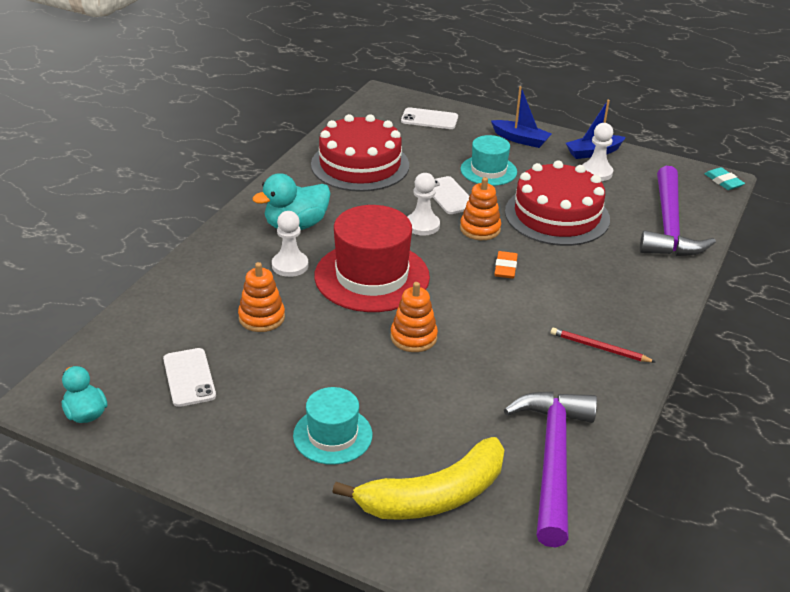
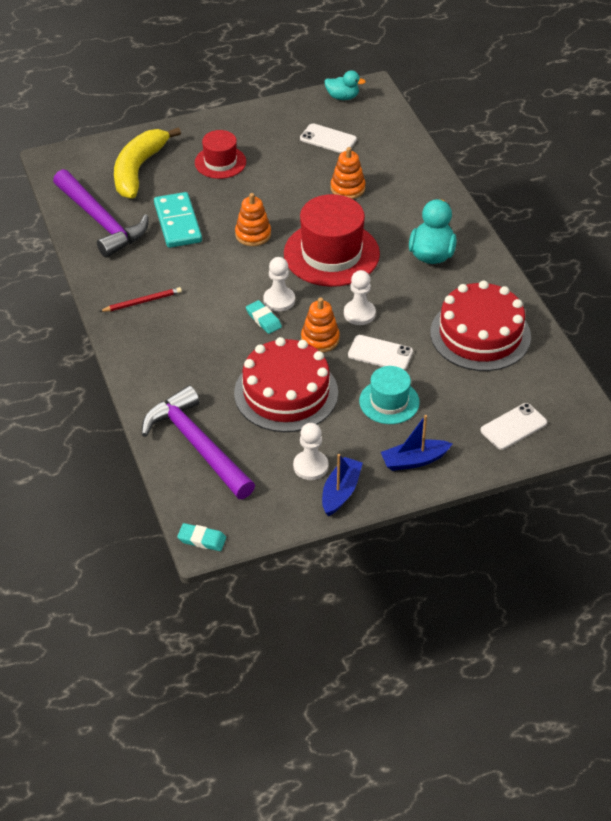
camera: 135 degrees right, 10 degrees up
white pawn [272,211,309,277] -> white pawn moved to [263,257,295,311]
turquoise hat [293,387,373,465] -> red hat [195,130,246,179]
orange eraser [494,251,518,279] -> turquoise eraser [246,300,282,334]
none -> turquoise domino [154,192,202,248]

